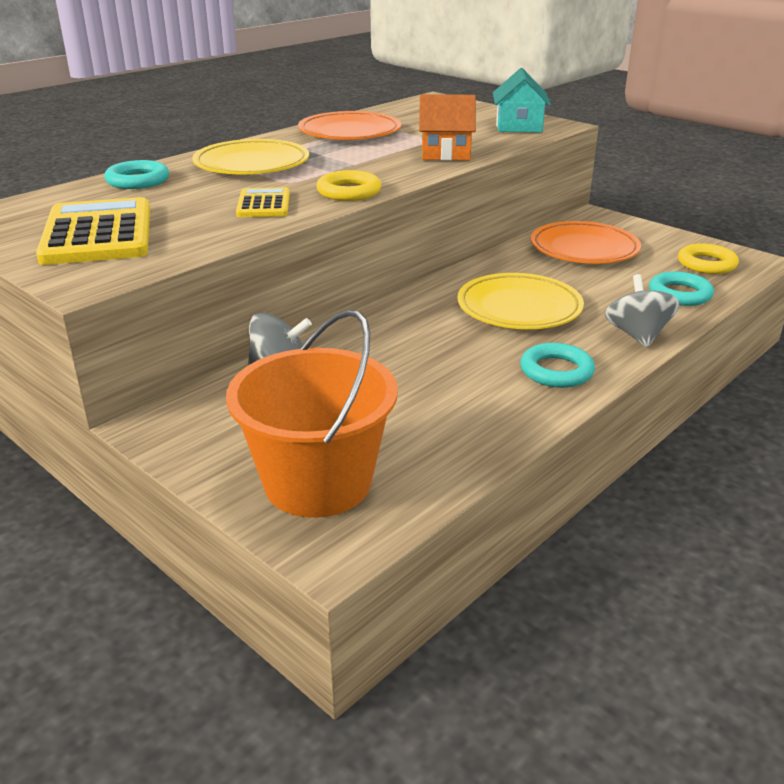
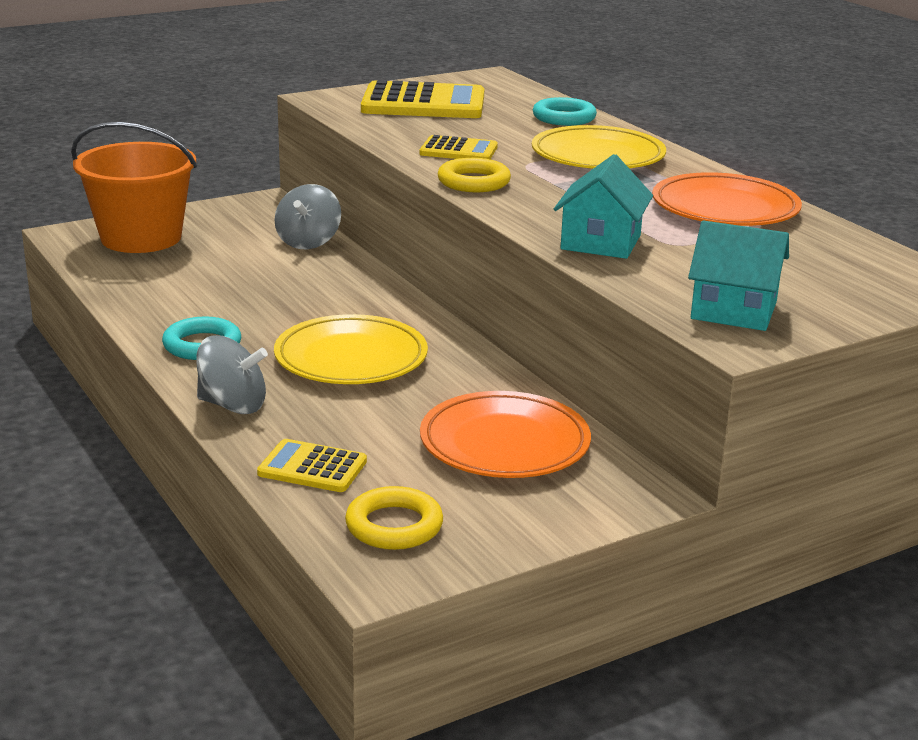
camera: 105 degrees right, 5 degrees down
orange house [419,94,476,161] -> turquoise house [554,154,653,259]
turquoise ring [649,271,714,306] -> yellow calculator [257,439,367,492]

